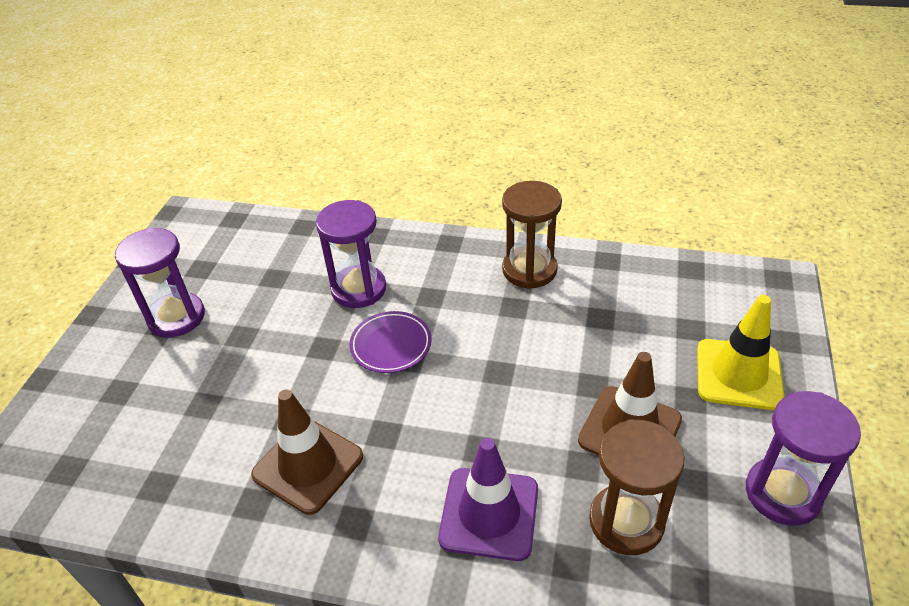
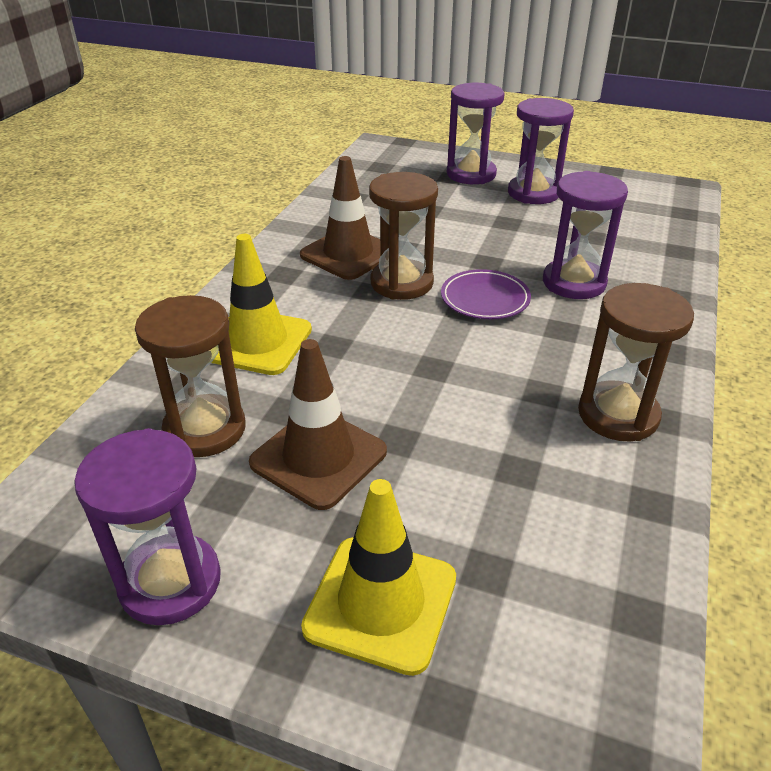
camera: 95 degrees right, 5 degrees down
purple traffic cone [438,438,538,561] -> yellow traffic cone [211,234,312,375]
none -> brown hourglass [369,172,438,300]
none -> purple hourglass [447,83,505,184]

